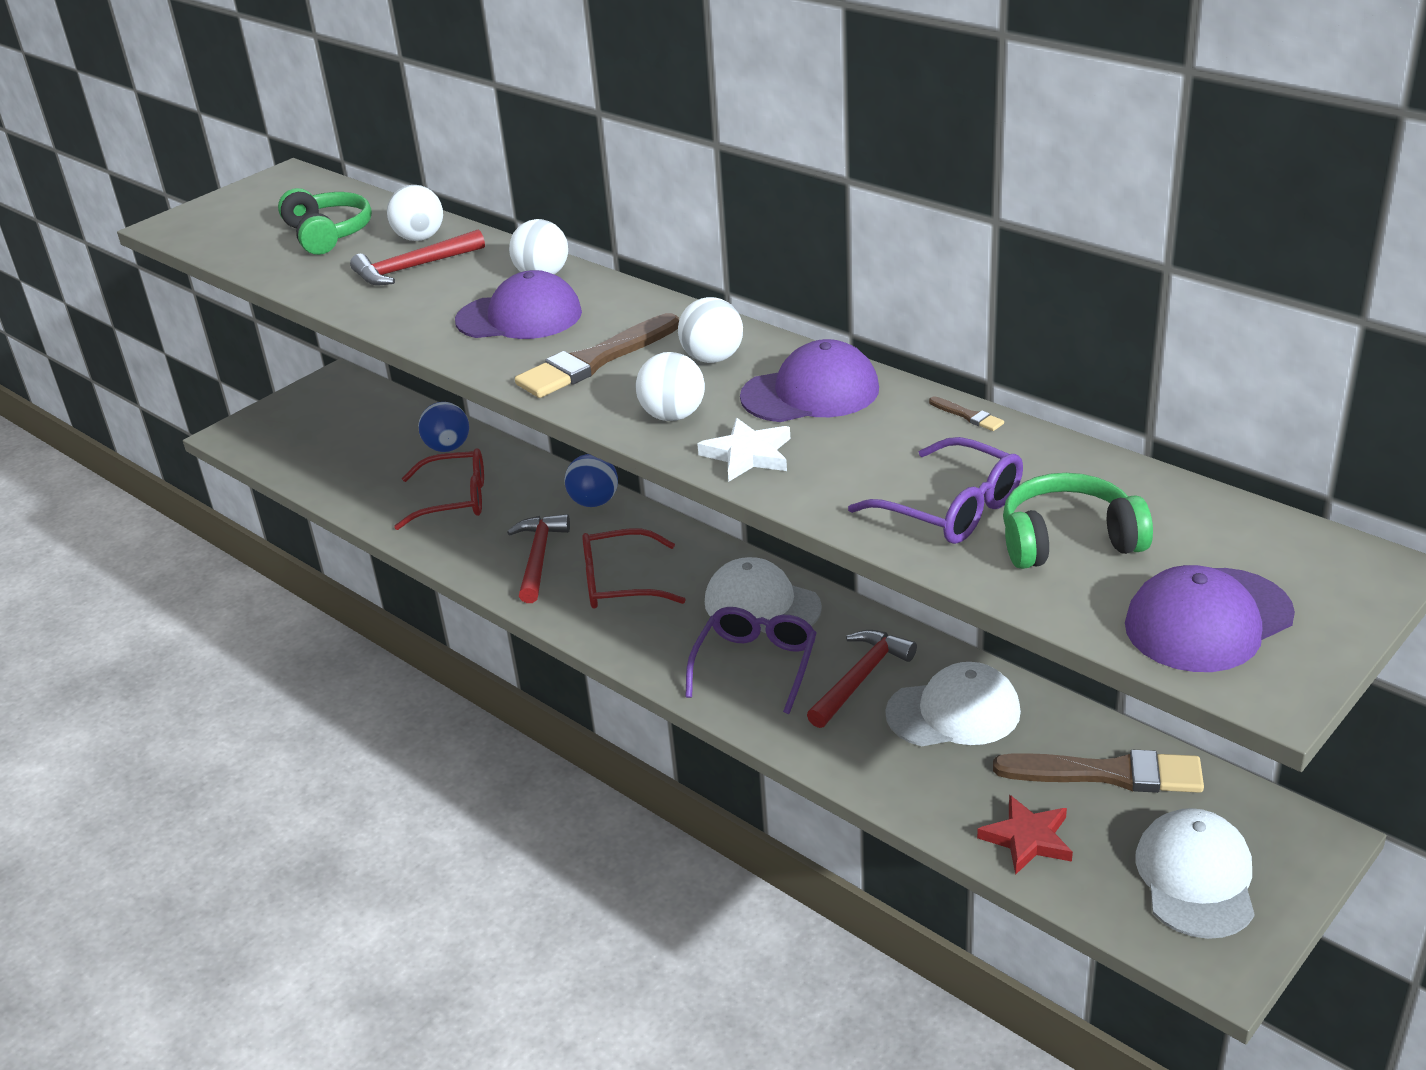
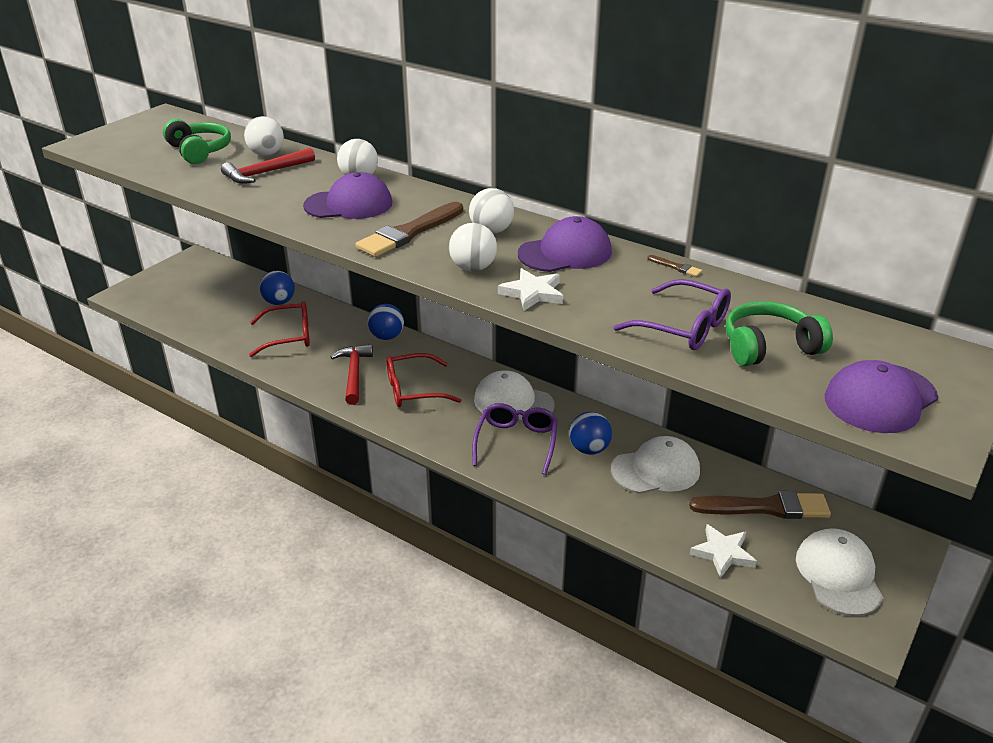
camera: 10 degrees left, 0 degrees up
red hammer [807,630,917,728] -> blue ball [569,412,612,455]
red star [977,795,1073,875] -> white star [689,524,757,578]

